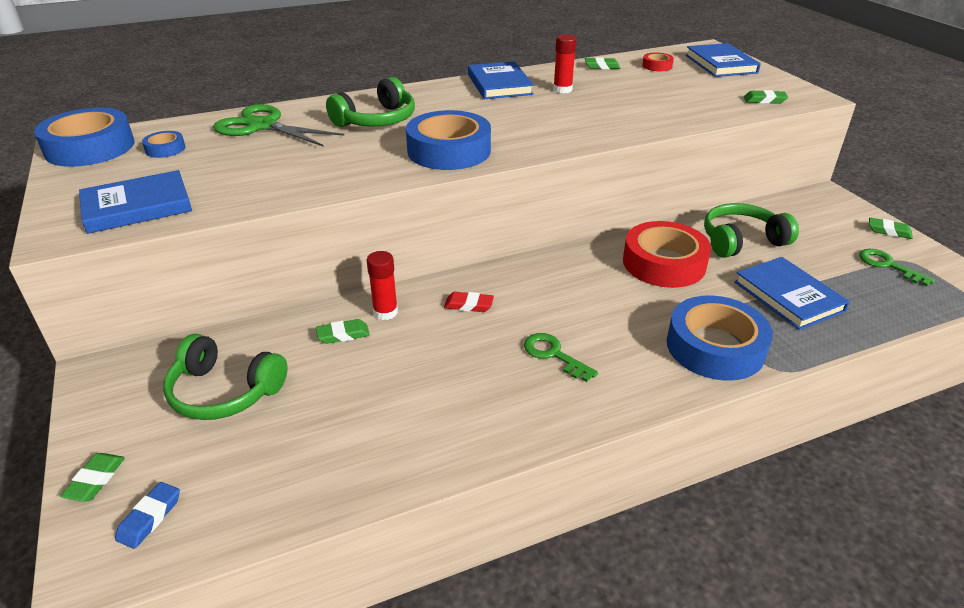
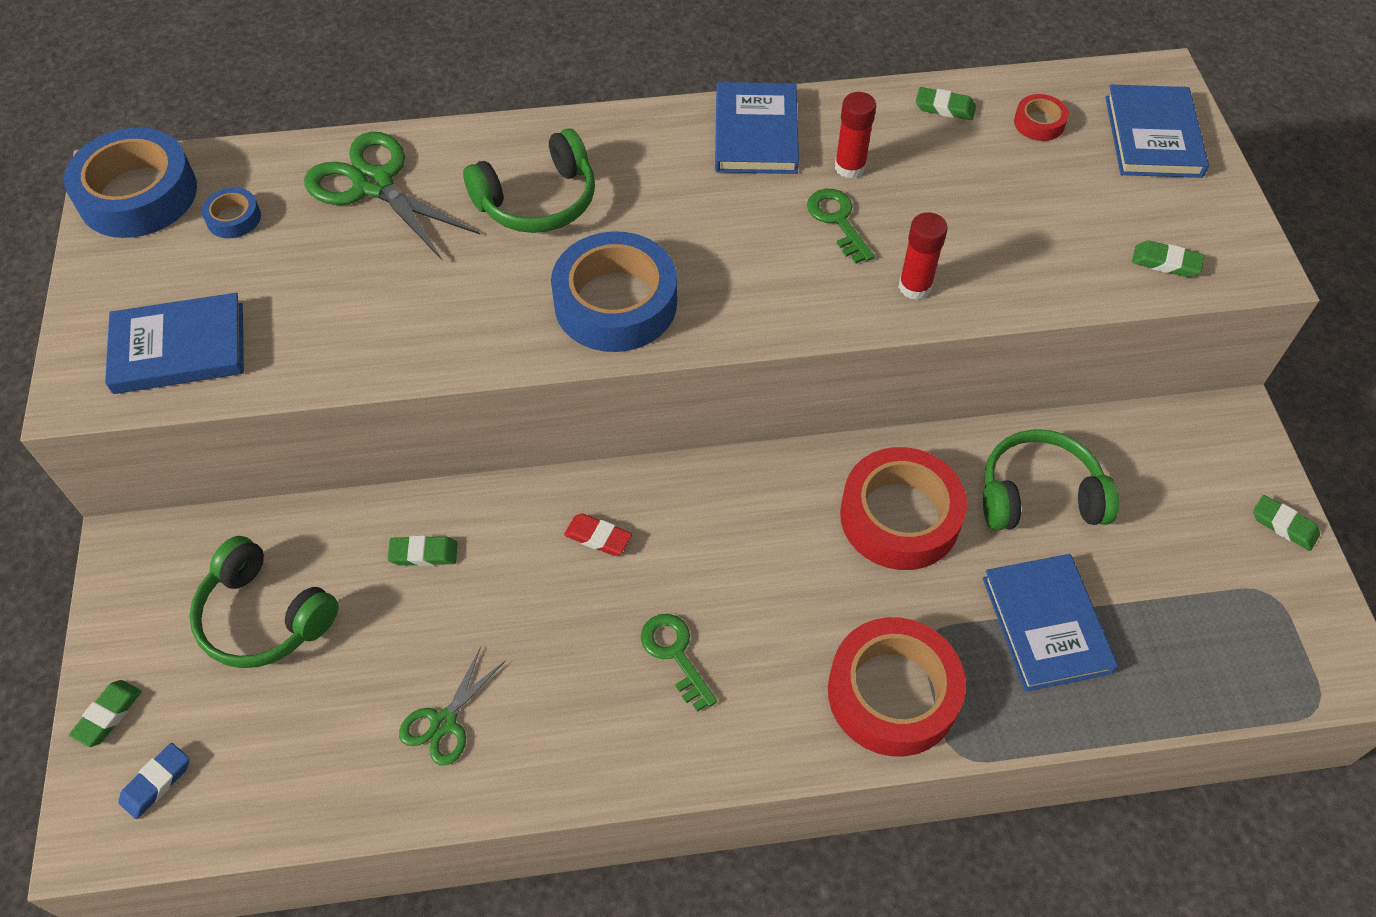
camera: 15 degrees right, 20 degrees up
red glue stick [367,251,398,320] -> red glue stick moved to [899,212,948,300]
blue tape [667,295,773,381] -> red tape [828,617,966,757]
green key [859,249,935,286] -> green key moved to [807,189,875,264]
none -> green scissors [399,647,506,766]

